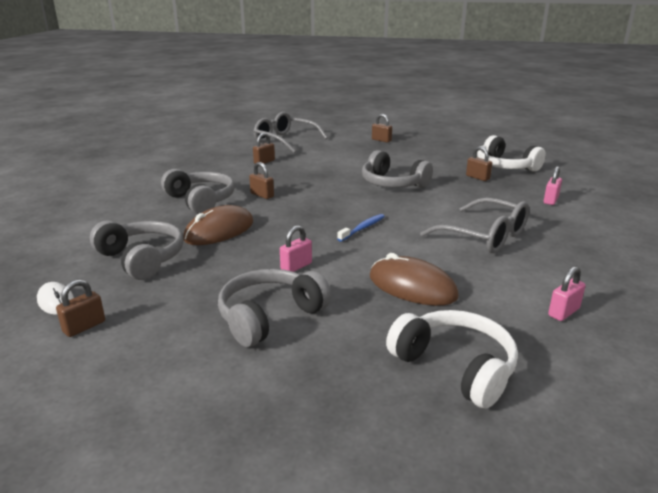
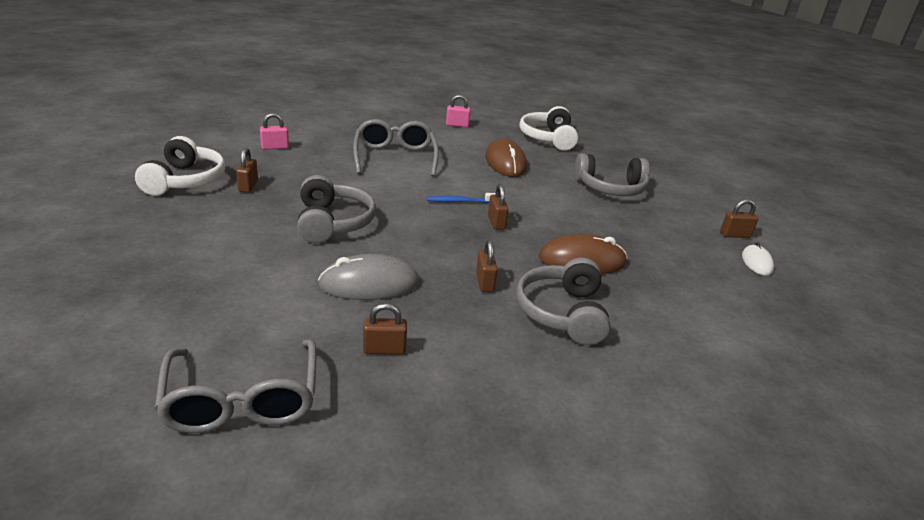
camera: 140 degrees left, 5 degrees up
grey headphones [90,220,183,280] -> none
pink padlock [280,225,312,272] -> none
brown padlock [372,114,392,143] -> brown padlock moved to [488,184,509,230]
none -> grey mouse [318,254,419,300]

